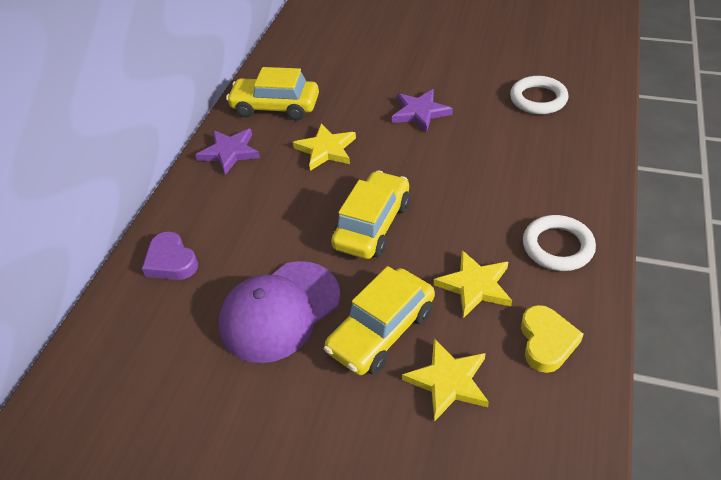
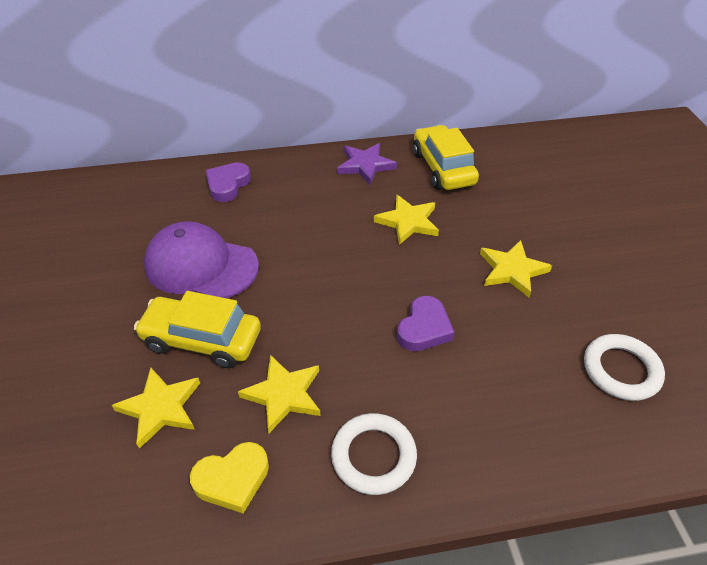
camera: 60 degrees right, 0 degrees up
yellow car [331,171,410,259] -> none
purple star [392,89,453,133] -> yellow star [480,240,552,297]
none -> purple heart [397,296,454,351]

